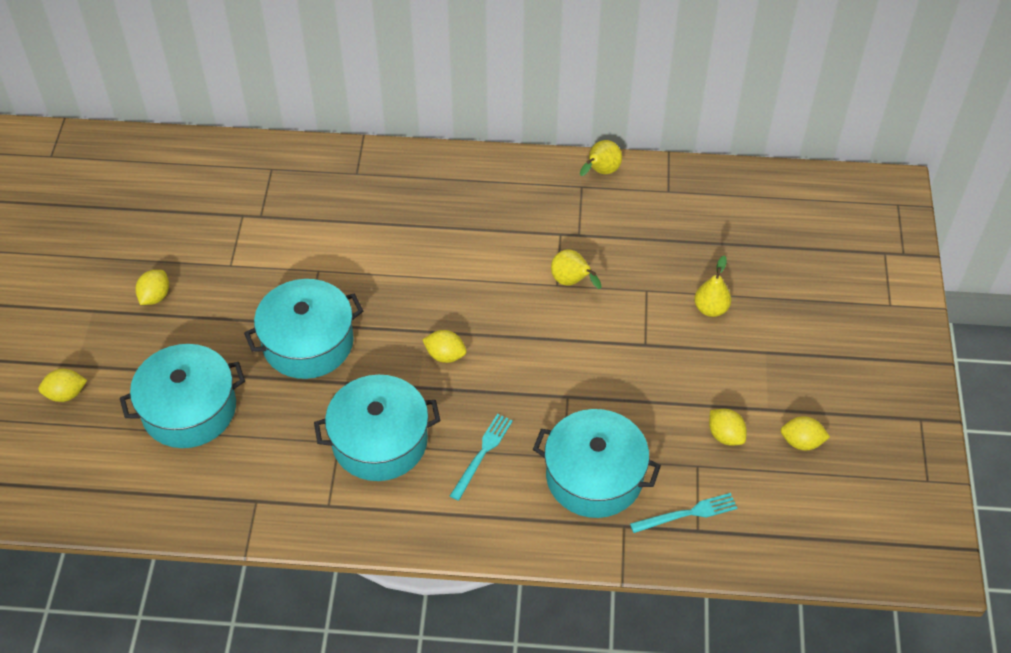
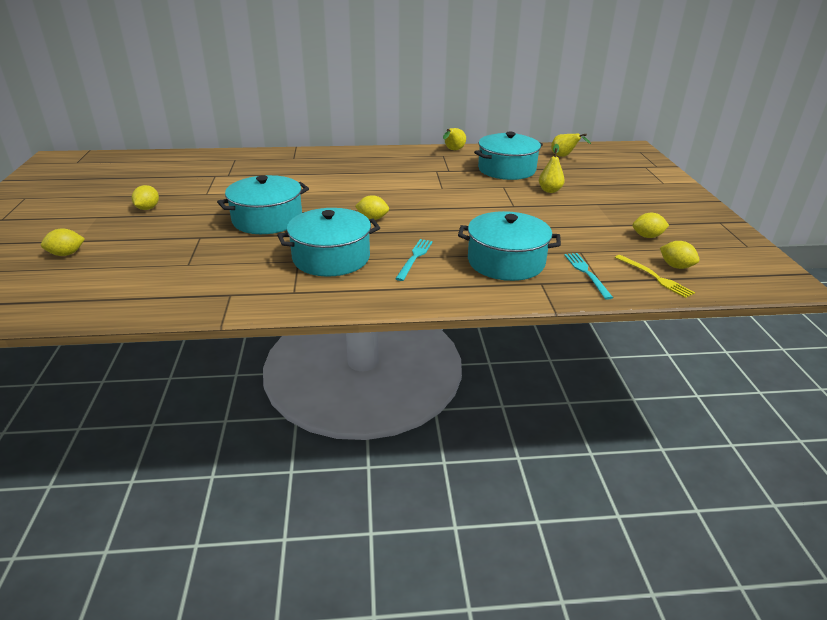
camera: 10 degrees left, 20 degrees down
turquoise pot [120,344,245,448] -> turquoise pot moved to [474,132,543,180]
yellow pear [551,249,602,289] -> yellow pear moved to [551,133,591,157]
turquoise fork [630,493,737,533] -> turquoise fork turned 75 degrees counterclockwise [564,253,613,300]
yellow lemon [709,409,747,446] -> yellow lemon moved to [660,241,700,269]
none -> yellow fork [615,255,695,298]

